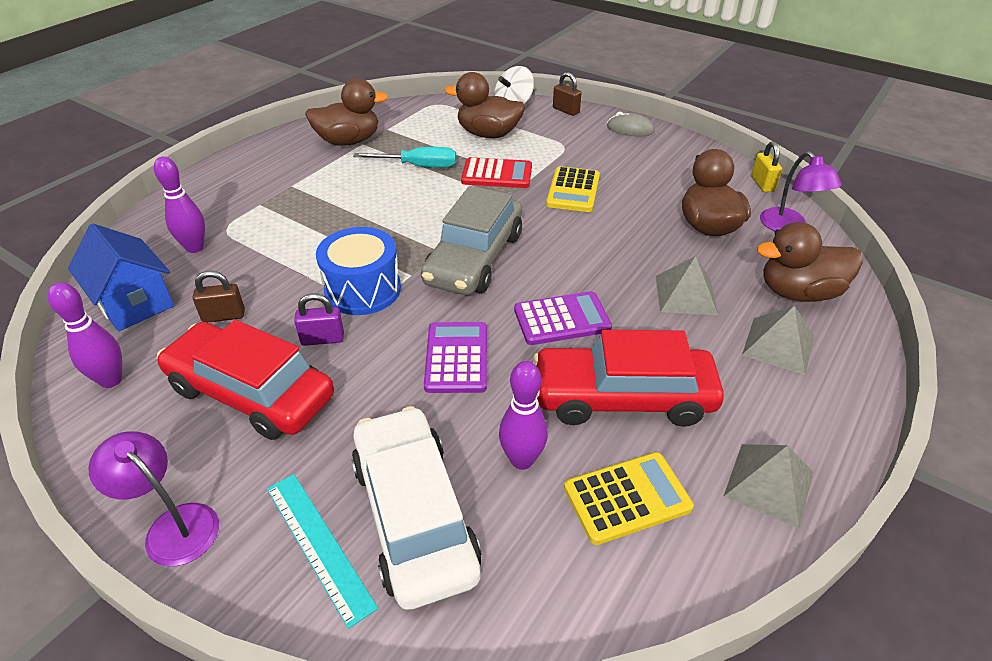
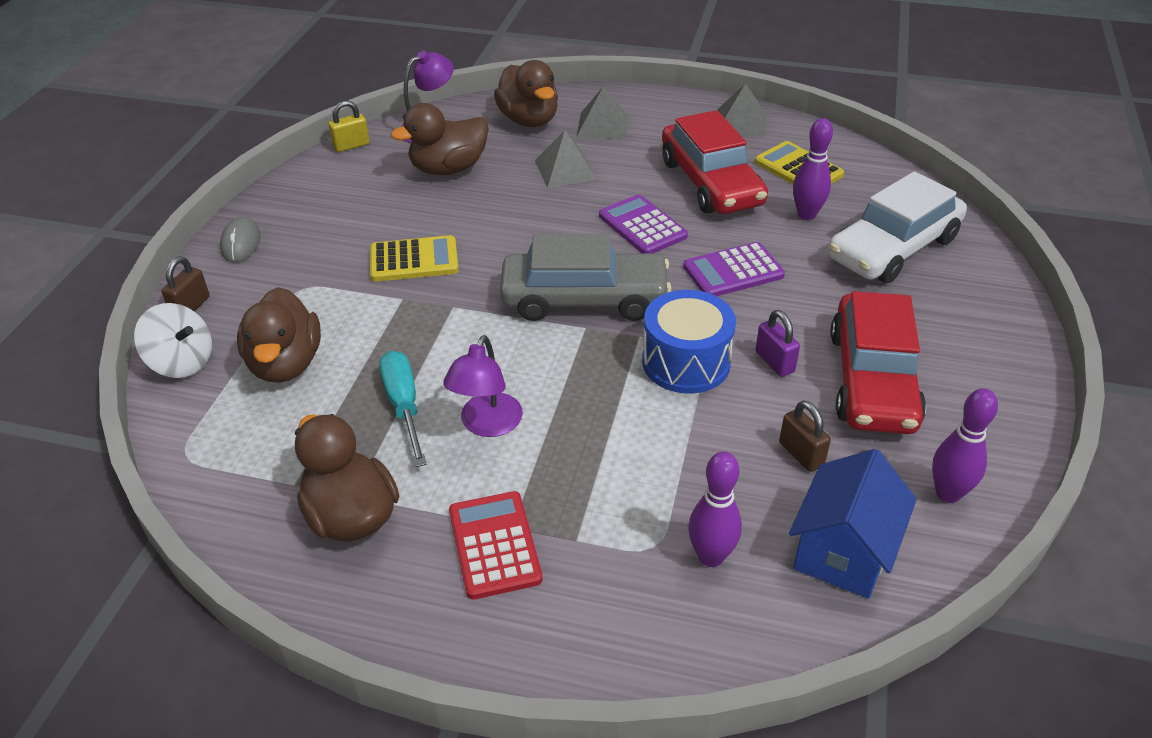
camera: 110 degrees left, 0 degrees up
purple lamp [88,431,219,566] -> purple lamp moved to [443,335,523,437]
turquoise ruler [267,474,378,629] -> none
red calculator [461,157,532,188] -> red calculator moved to [449,491,543,600]

